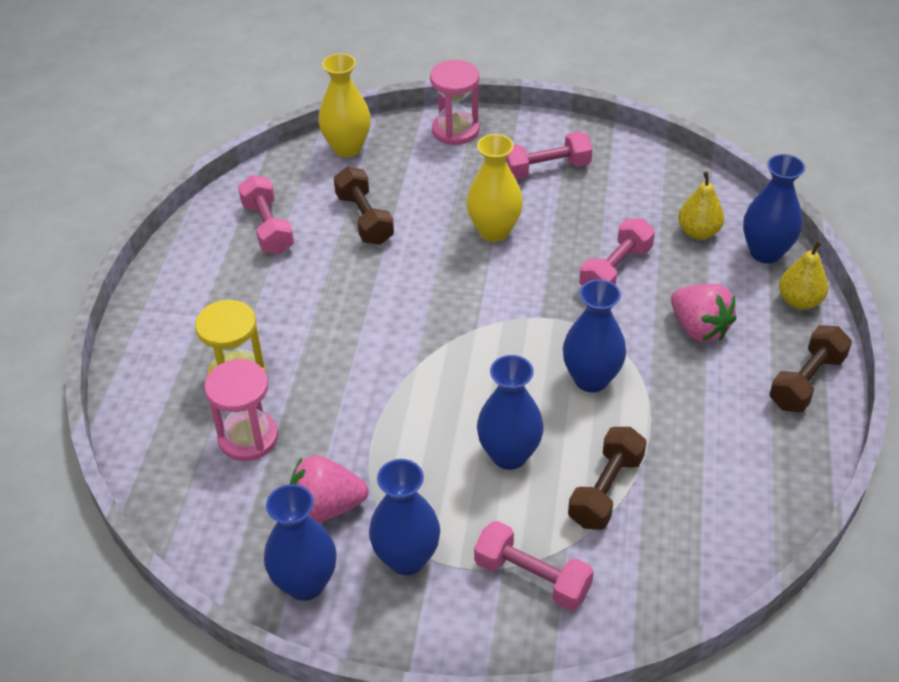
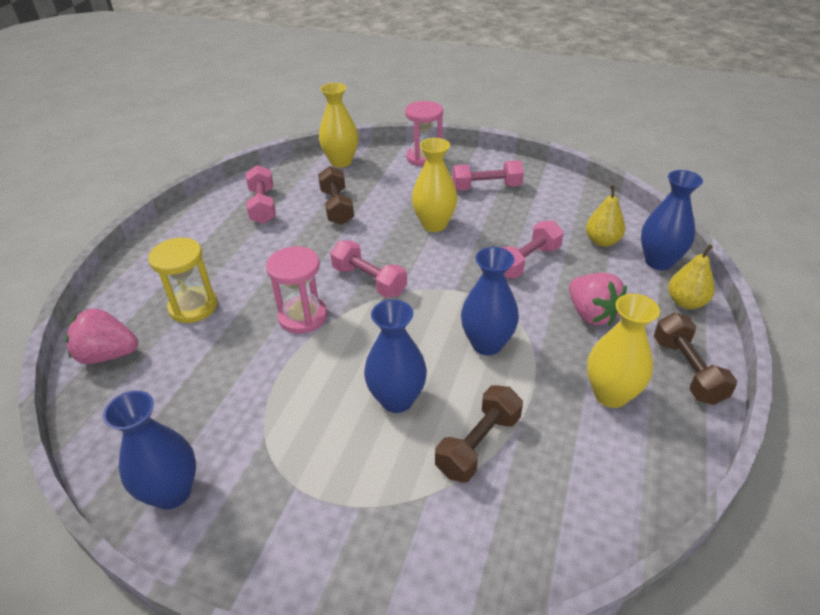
camera: 10 degrees right, 5 degrees down
pink hourglass [204,359,278,461] -> pink hourglass moved to [266,246,327,334]
pink strawberry [290,455,369,523] -> pink strawberry moved to [66,308,138,364]
blue vase [369,459,440,575] -> none
pink dumbbell [474,521,594,611] -> pink dumbbell moved to [330,240,407,298]
brown dumbbell [769,325,852,412] -> brown dumbbell turned 60 degrees counterclockwise [654,313,737,405]
none -> yellow vase [587,294,660,408]

